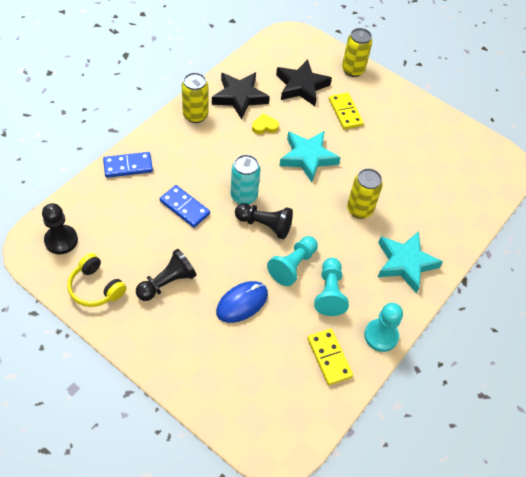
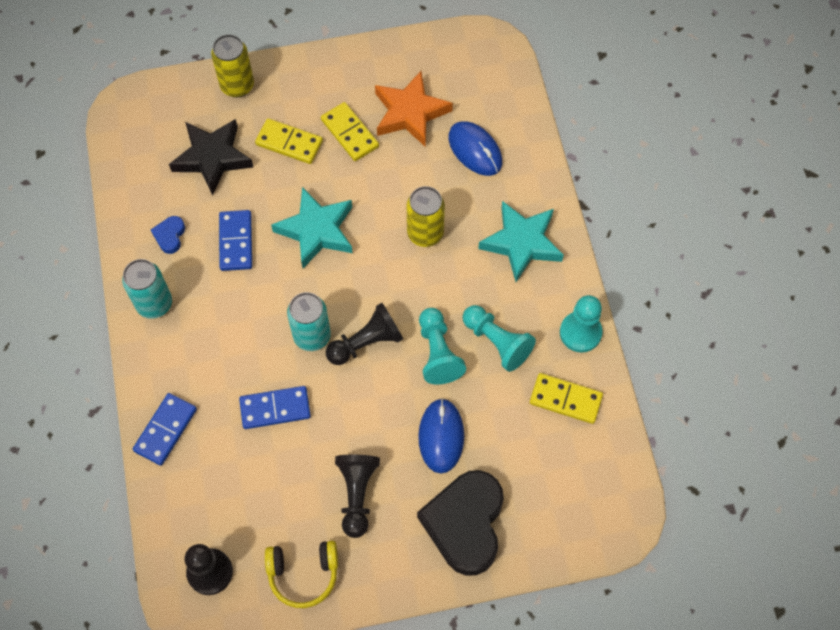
camera: 45 degrees left, 10 degrees up
yellow can [182,72,208,123] -> turquoise can [122,259,172,319]
black star [212,72,270,119] -> blue heart [151,216,185,254]
yellow heart [252,114,279,134] -> blue domino [219,210,252,271]
none -> yellow domino [321,102,379,161]
none -> orange star [375,71,453,147]
none -> black heart [417,470,504,576]
none -> blue mouse [449,121,502,176]

